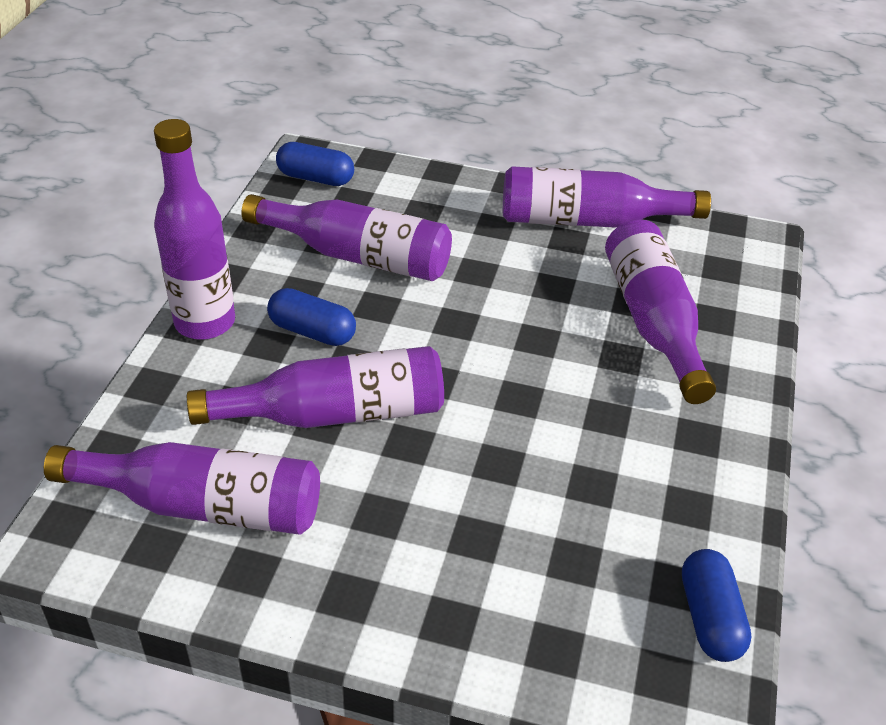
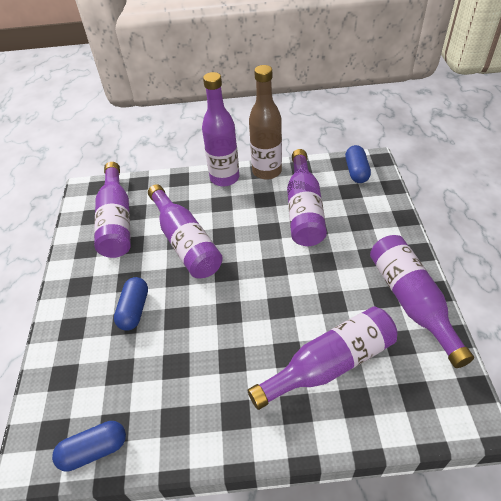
camera: 75 degrees right, 5 degrees up
blue capsule [267,288,356,346] -> blue capsule moved to [114,277,148,331]
none -> brown bottle [249,65,282,180]

